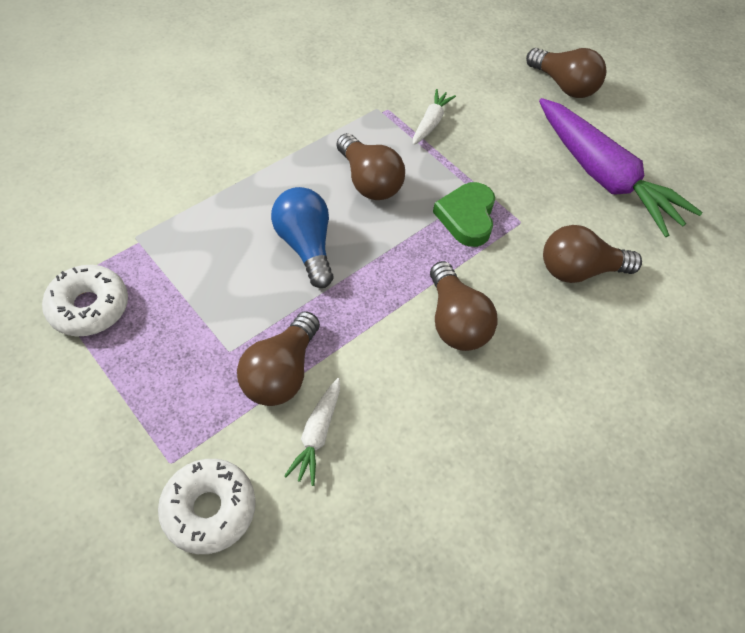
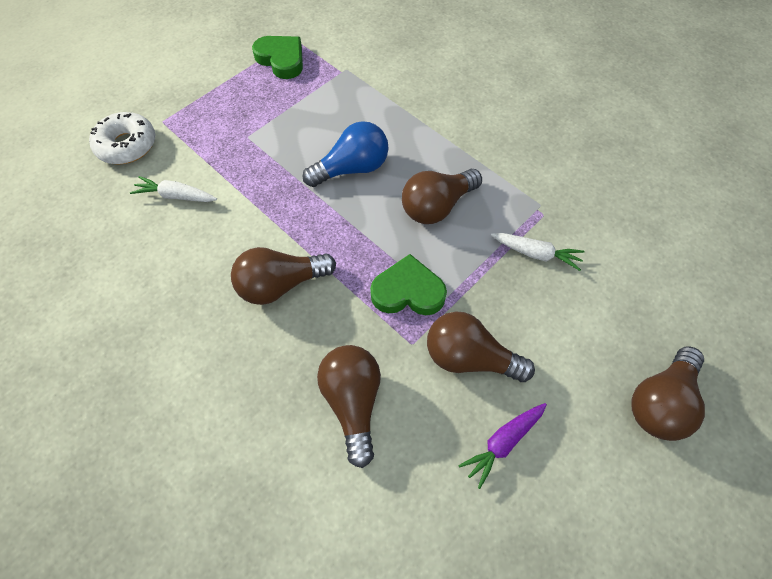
camera: 90 degrees right, 5 degrees up
white donut [42,265,128,336] -> green heart [252,36,303,79]
brown light bulb [237,311,320,406] -> brown light bulb moved to [427,312,535,382]
purple carrot [539,98,703,237] -> purple carrot [458,403,547,489], size x0.44

